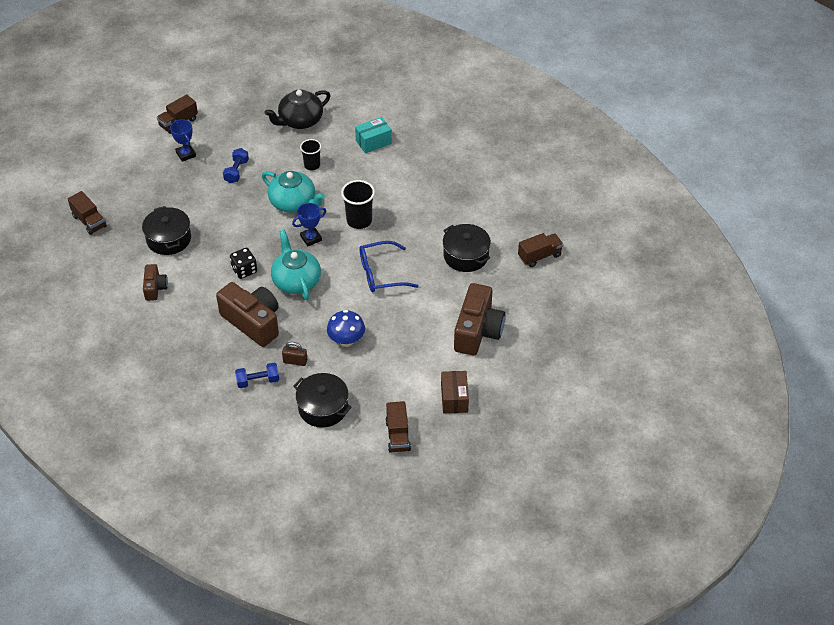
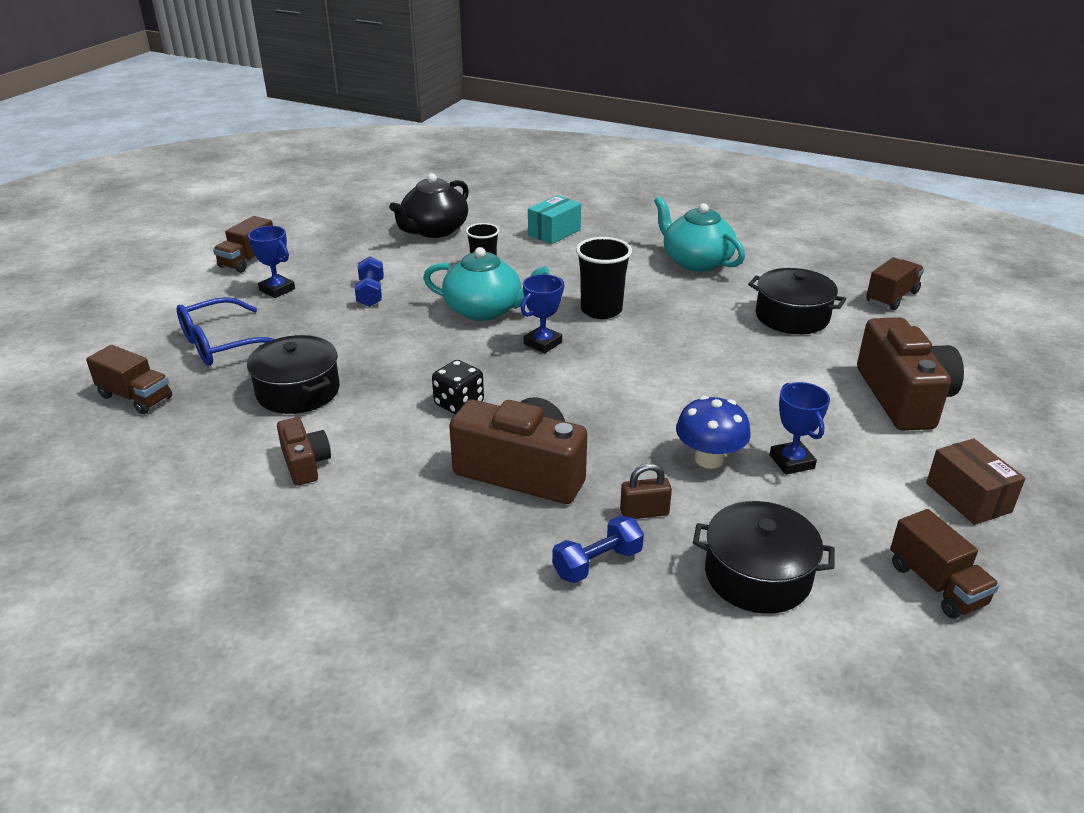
camera: 20 degrees left, 15 degrees down
turquoise teapot [271,230,321,300] -> turquoise teapot moved to [654,196,745,272]
blue glasses [360,241,419,292] -> blue glasses moved to [176,297,275,366]
none -> blue trophy [770,382,830,475]

